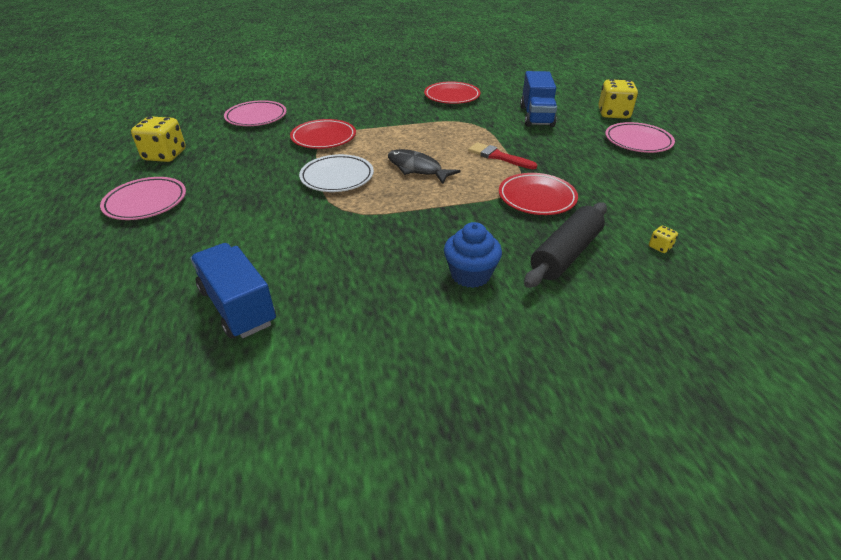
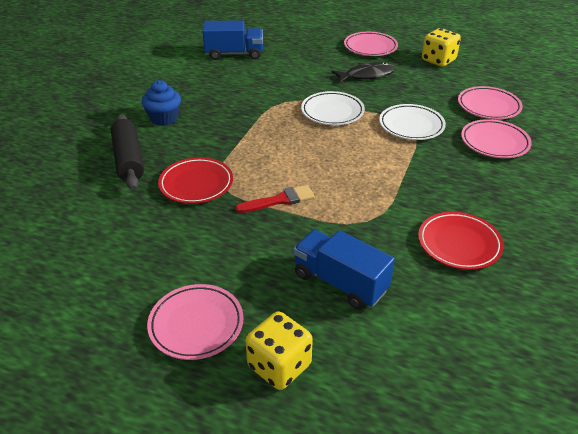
camera: 125 degrees right, 0 degrees up
red plate [290,119,356,149] -> white plate [379,104,446,140]
black fish [388,149,461,184] -> black fish moved to [332,62,396,83]
yellow dice [649,226,678,253] -> none
none -> pink plate [461,119,532,158]

